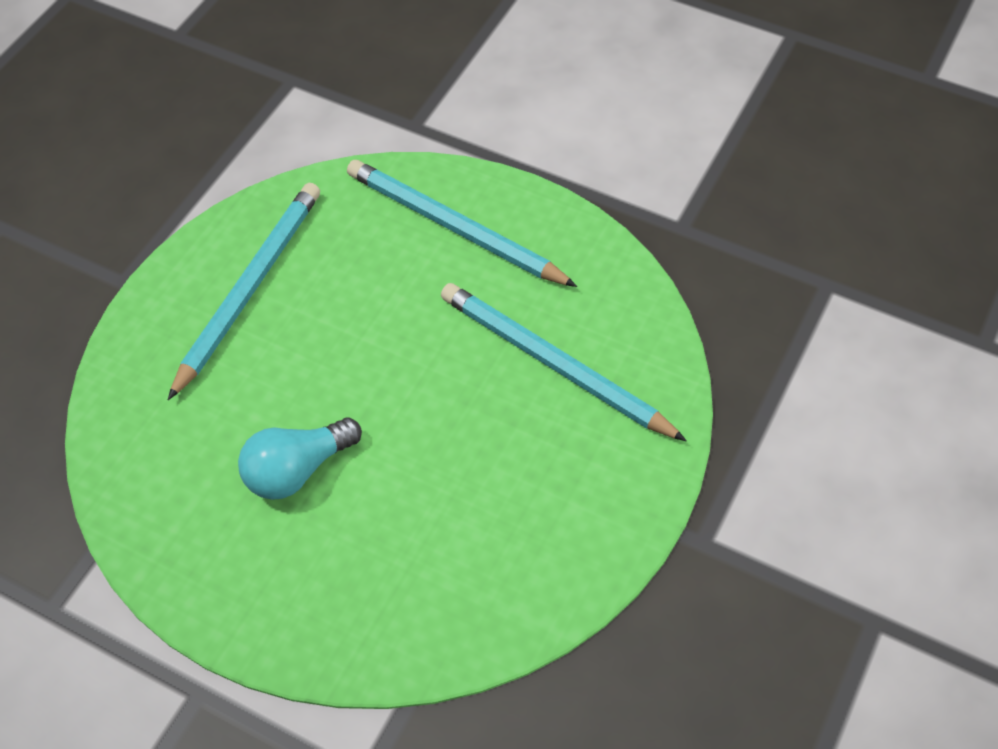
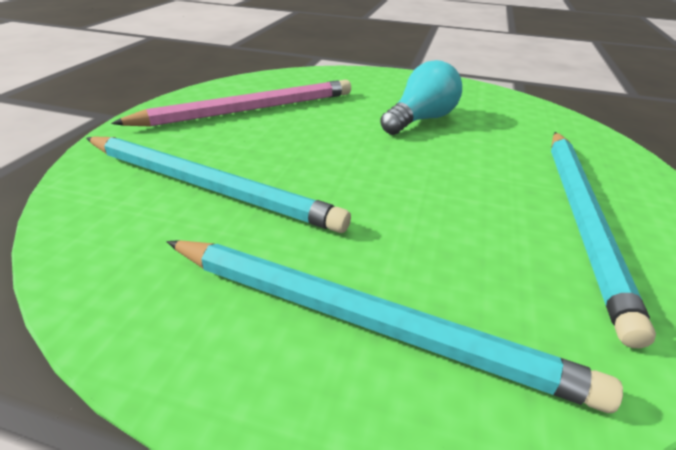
camera: 165 degrees right, 20 degrees down
none -> pink pencil [111,80,351,127]

